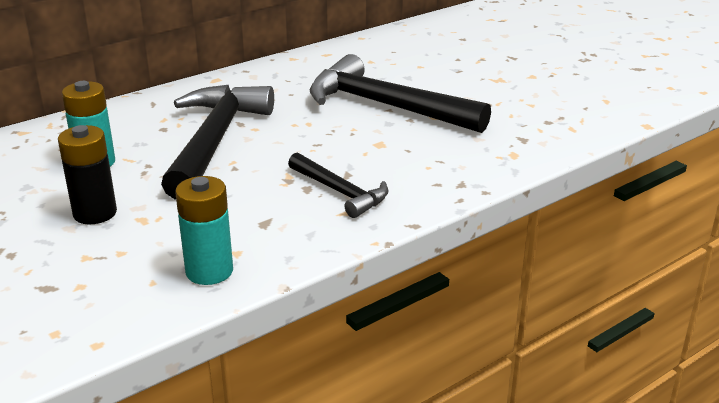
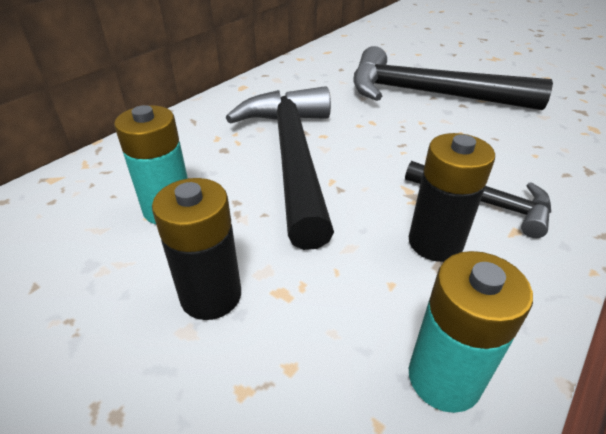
camera: 15 degrees left, 10 degrees up
none -> black battery [409,133,495,262]

